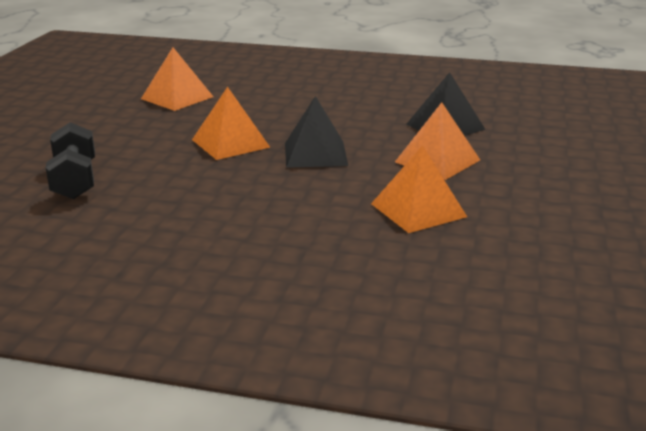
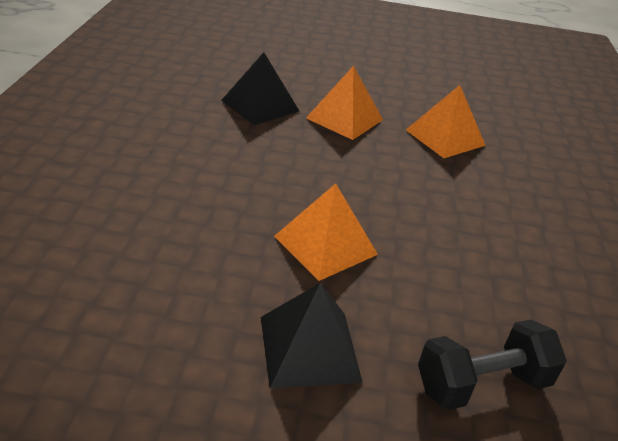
camera: 100 degrees left, 10 degrees up
orange pyramid [141,47,214,111] -> none
black pyramid [285,96,348,168] -> black pyramid moved to [261,283,363,389]

